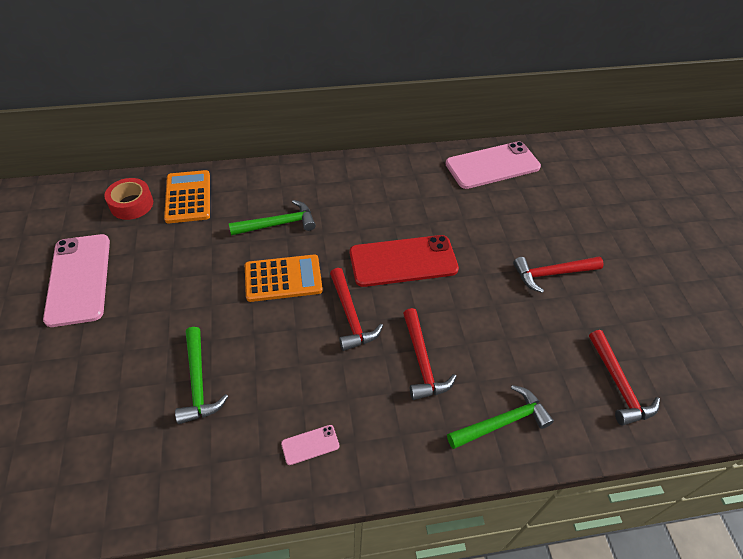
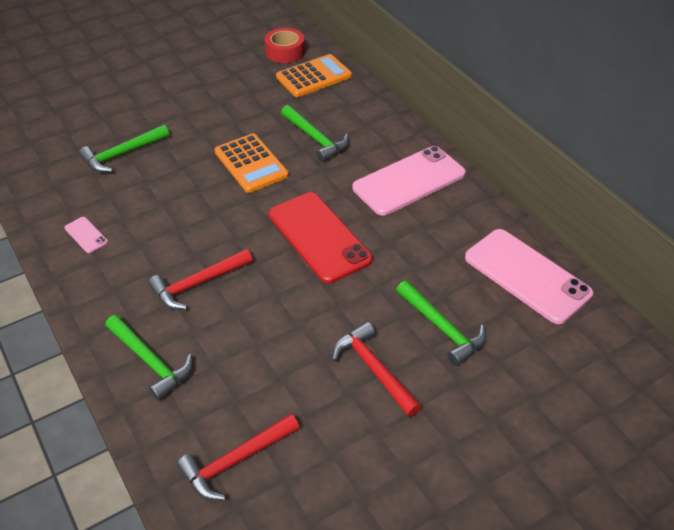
camera: 70 degrees right, 5 degrees down
pink phone [43,234,110,327] -> pink phone moved to [352,146,466,216]
red hammer [330,268,383,351] -> none
none -> green hammer [396,281,486,366]

